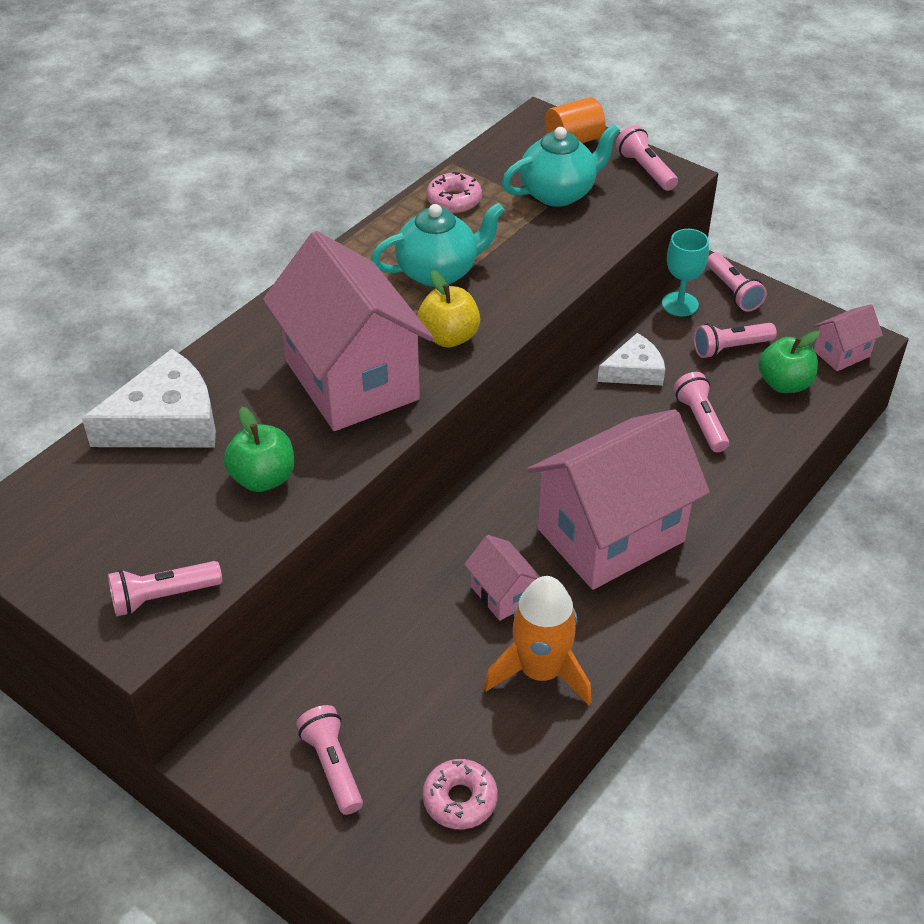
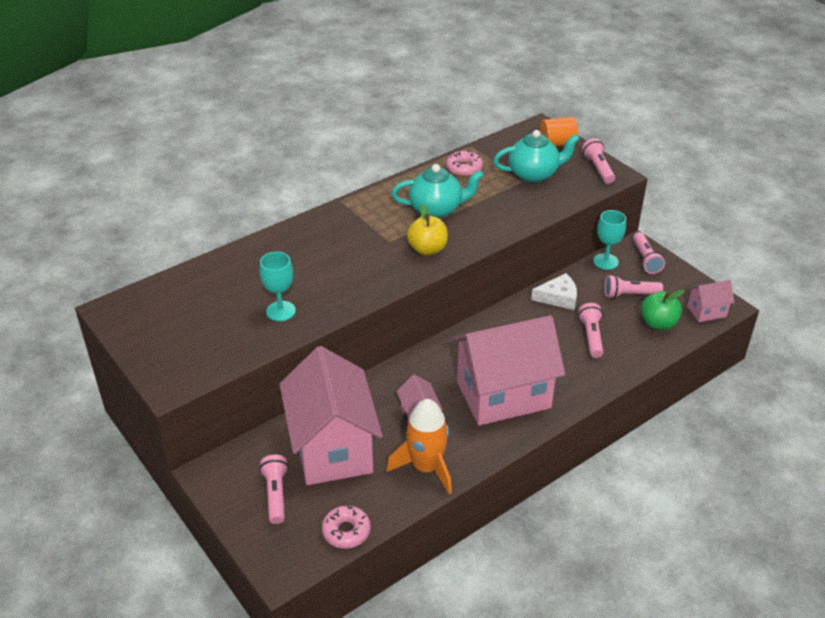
camera: 15 degrees right, 5 degrees down
white cheese [82,349,216,448] -> none
pink flashlight [108,561,222,616] -> none
green apple [224,407,294,492] -> turquoise goblet [260,252,296,321]
pink house [263,231,434,431] -> pink house moved to [279,346,383,485]

